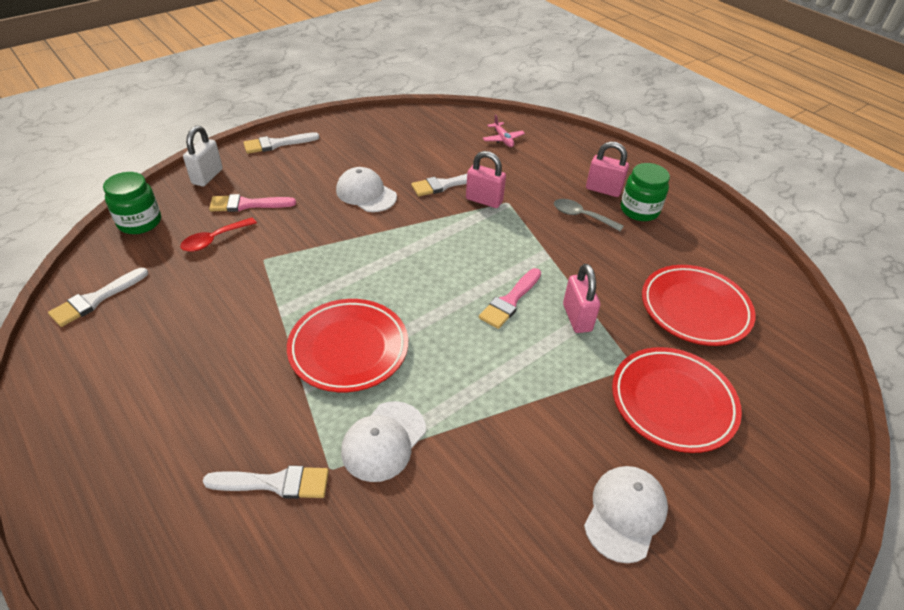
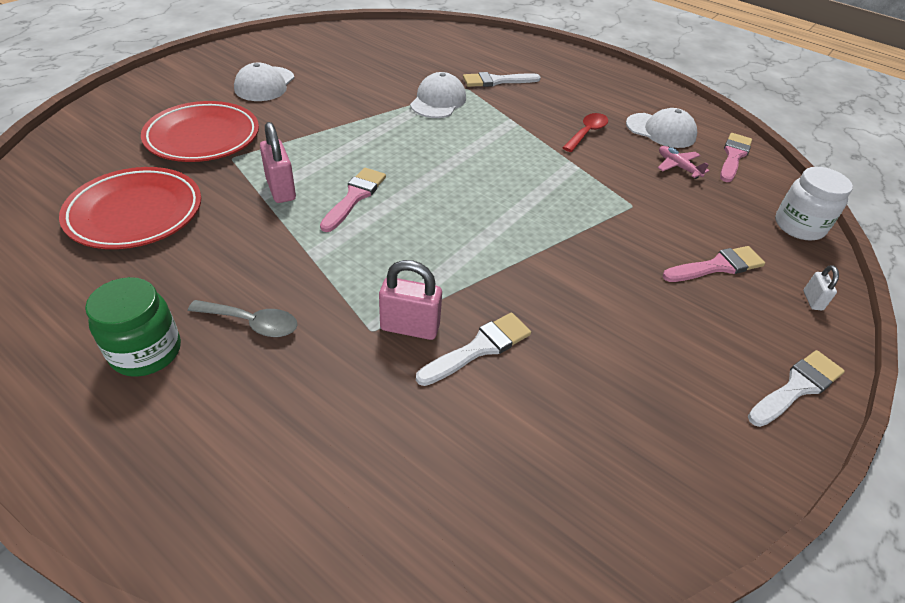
camera: 165 degrees right, 0 degrees up
white brush [48,268,148,327] -> pink brush [720,133,752,182]
green jar [103,172,161,234] -> white jar [775,167,853,241]
red spoon [180,218,257,252] -> red spoon moved to [562,113,608,152]
white padlock [183,125,223,186] -> white padlock [803,265,839,311], size x0.55
red plate [287,299,408,392] -> none
white cap [336,167,397,212] -> white cap moved to [626,108,697,148]
pink plane [483,114,525,147] -> pink plane moved to [658,146,709,179]
pink padlock [586,141,629,197] -> none

